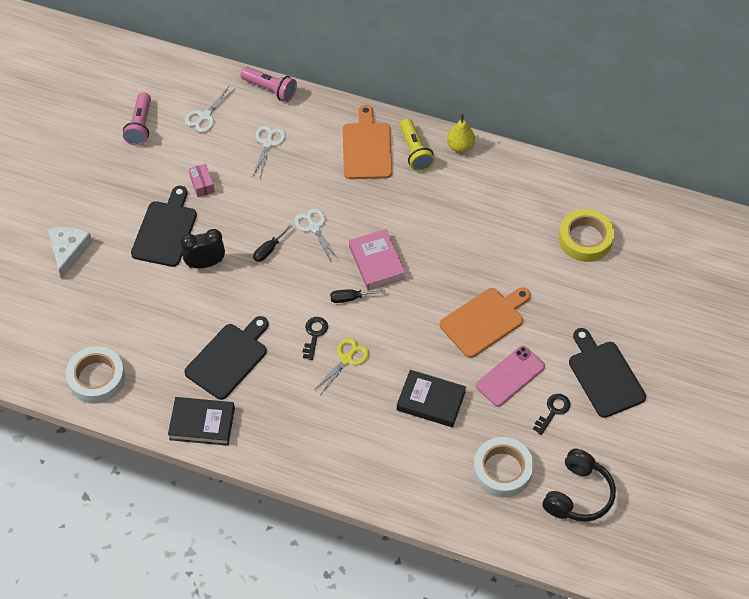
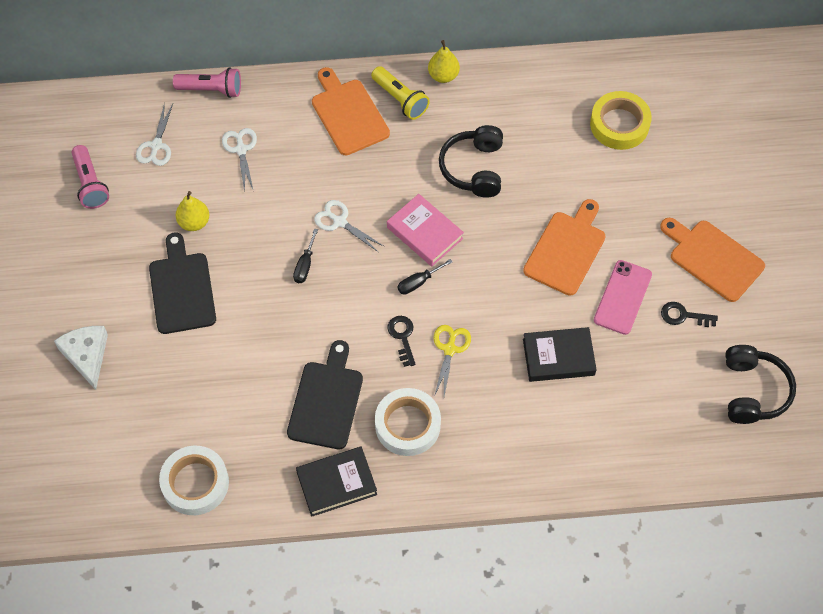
camera: 25 degrees left, 5 degrees up
black clock [180,229,225,268] -> none
pink box [189,164,215,197] -> yellow pear [176,191,209,231]
white tape [473,437,534,498] -> white tape moved to [375,388,441,456]
black key [533,394,571,435] -> black key turned 90 degrees counterclockwise [661,302,718,327]
black cutting board [569,328,646,418] -> orange cutting board [660,218,765,302]
none -> black headphones [439,125,503,198]

